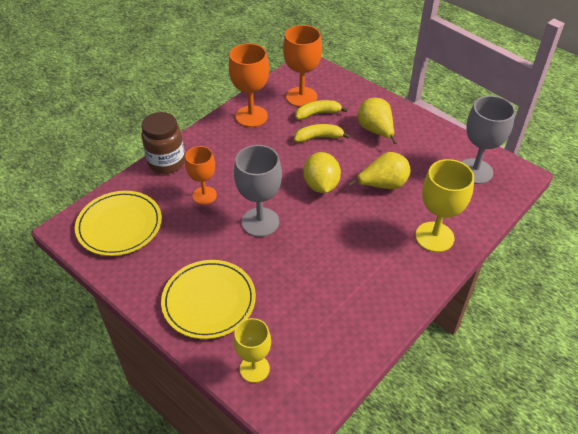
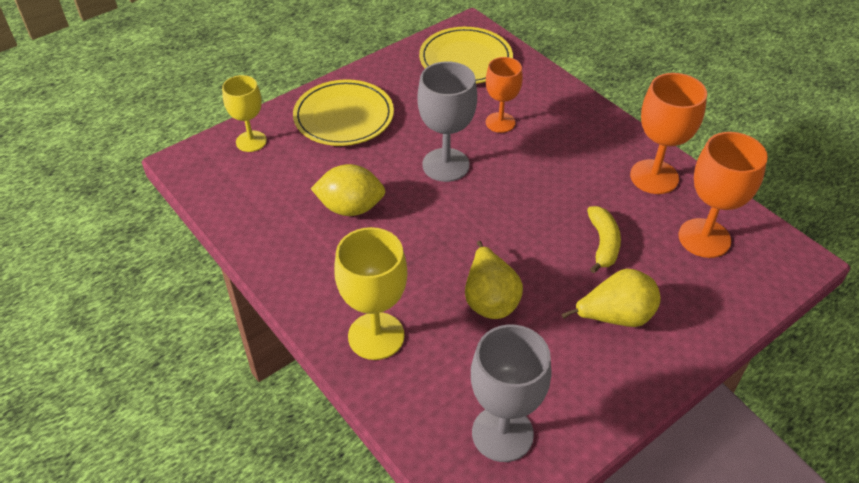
camera: 100 degrees right, 0 degrees up
brown jar [141,112,185,174] -> none
yellow banana [295,100,348,120] -> none
yellow lemon [303,152,341,193] -> yellow lemon moved to [311,164,386,216]

